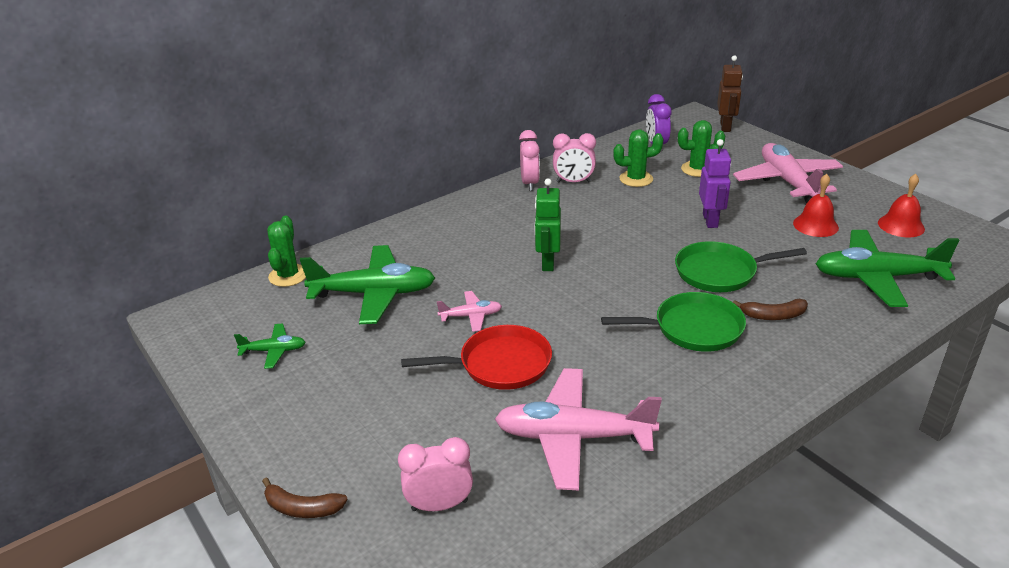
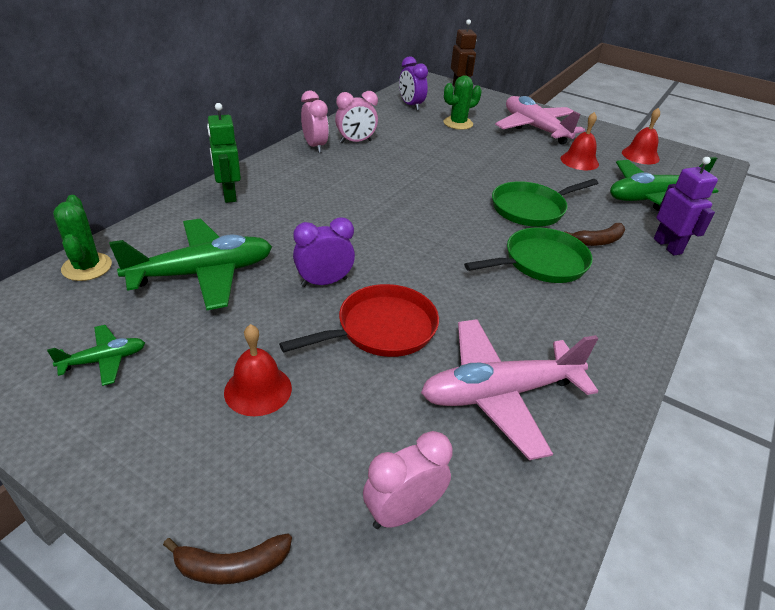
camera: 25 degrees left, 5 degrees up
pink plane [436,291,502,332] -> purple clock [293,217,355,287]
green robot [535,179,561,271] -> green robot moved to [207,103,241,203]
green cactus [613,129,664,187] -> none
purple robot [699,139,731,228] -> purple robot moved to [654,157,718,256]
none -> red bell [224,324,292,416]

